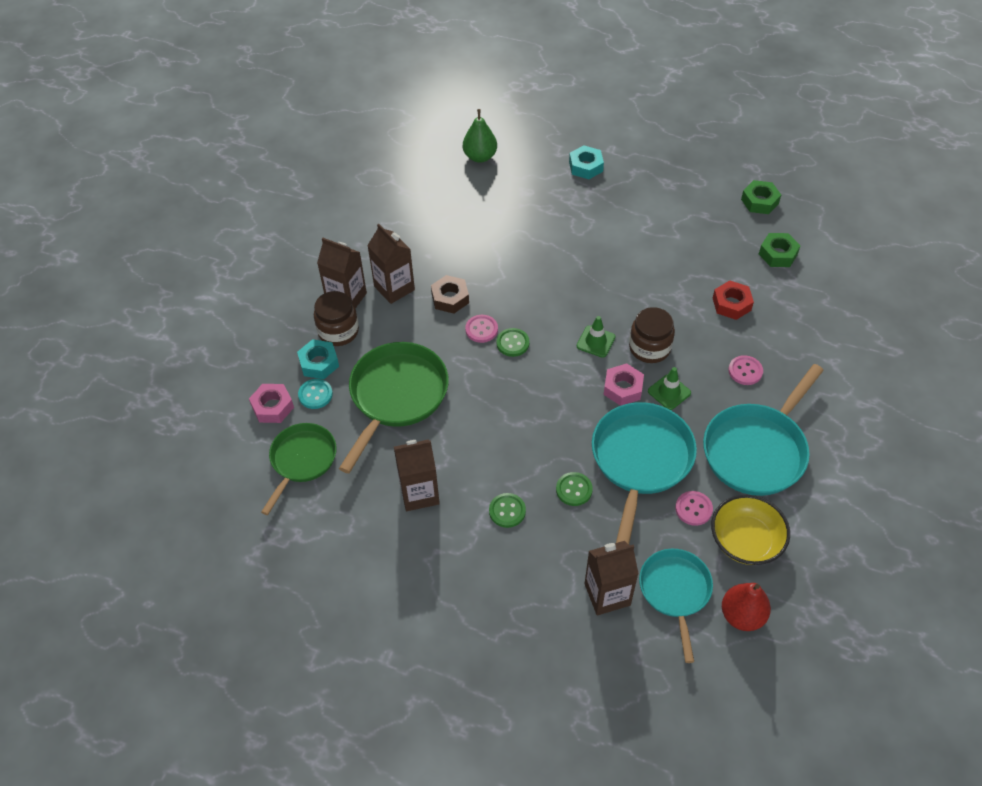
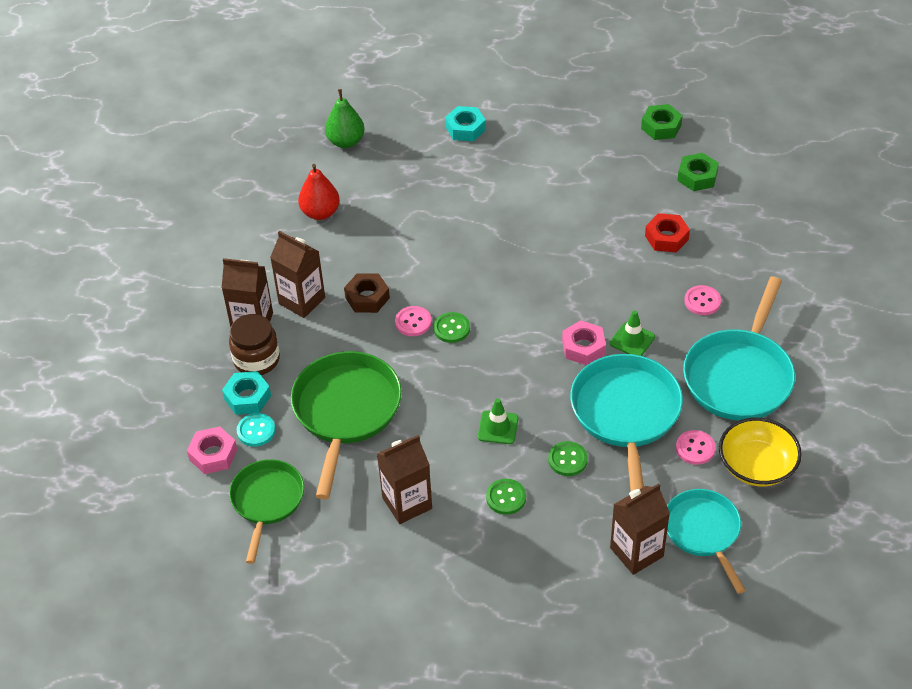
camera: 15 degrees left, 5 degrees down
green traffic cone [577,316,615,358] -> green traffic cone moved to [478,398,518,444]
brown jar [629,307,675,363] -> none
red pear [722,583,771,631] -> red pear moved to [298,164,340,220]

